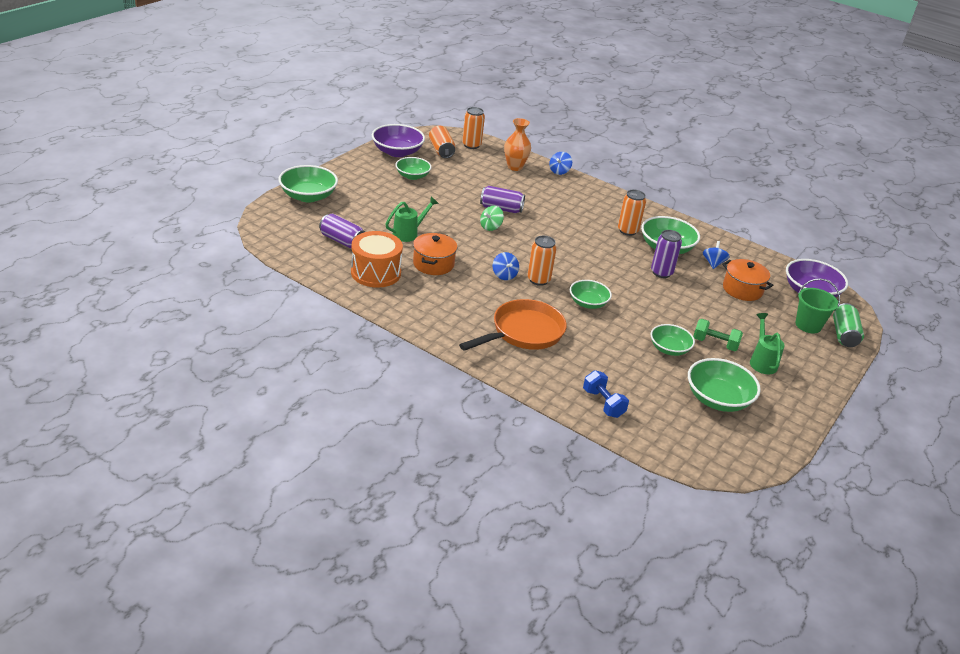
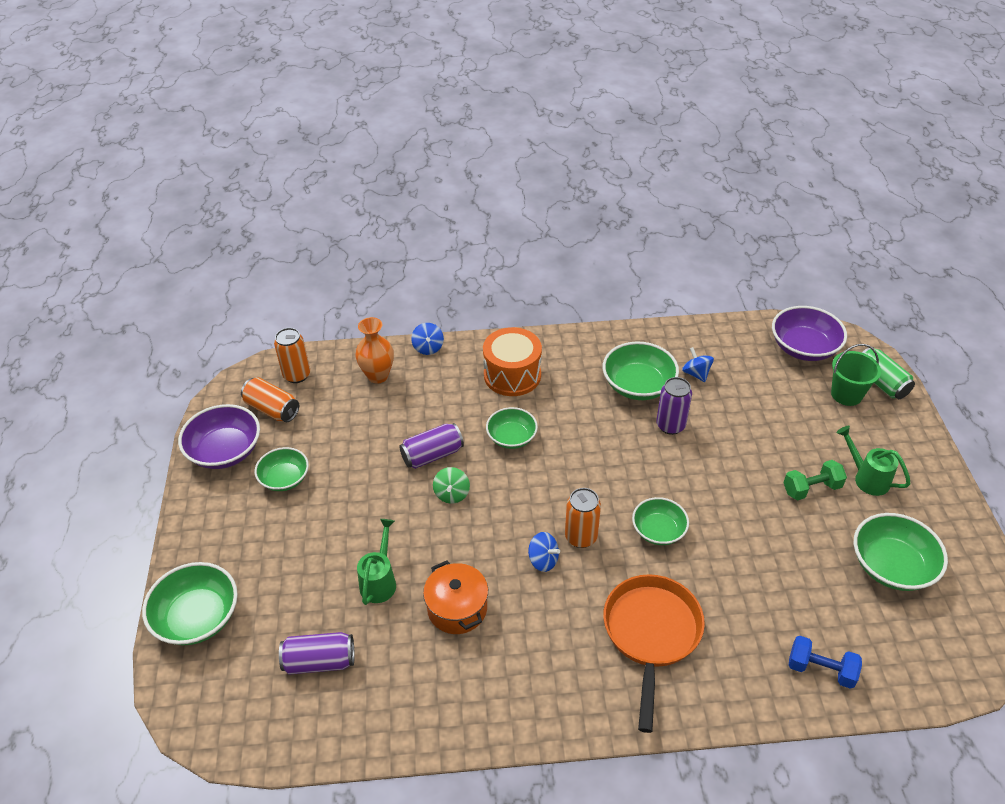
camera: 35 degrees left, 10 degrees up
orange drum [351,231,403,288] -> orange drum moved to [483,327,542,396]
orange can [618,190,646,236] -> none
green bowl [650,324,695,356] -> green bowl moved to [486,407,538,449]
orange pot [722,259,773,301] -> none

